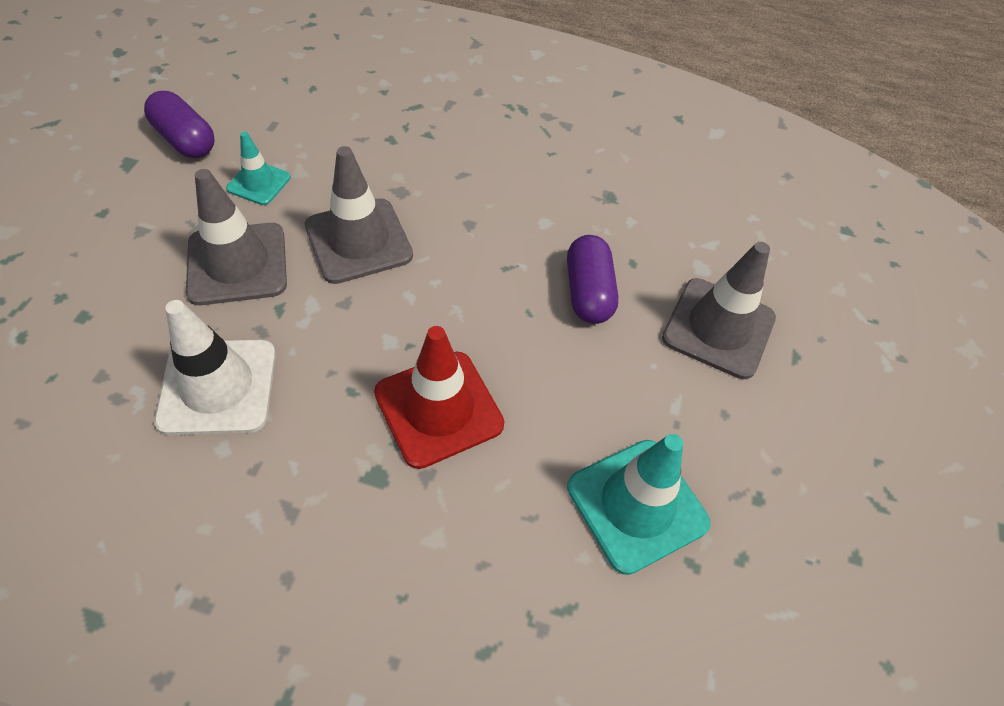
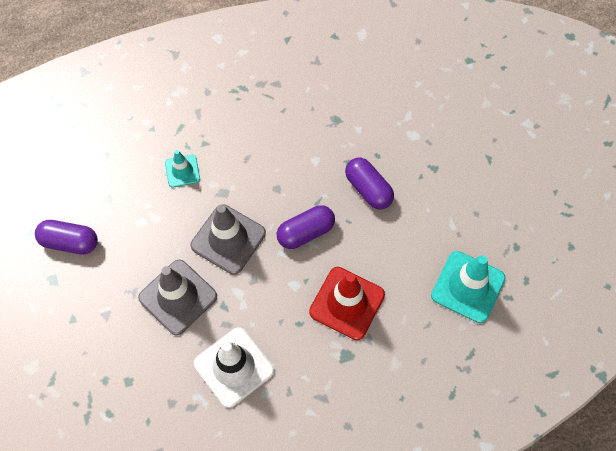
camera: 30 degrees left, 10 degrees up
turquoise traffic cone [226,131,290,205] -> turquoise traffic cone moved to [165,150,200,188]
grey traffic cone [662,242,776,379] -> none
none -> purple capsule [277,205,335,249]

